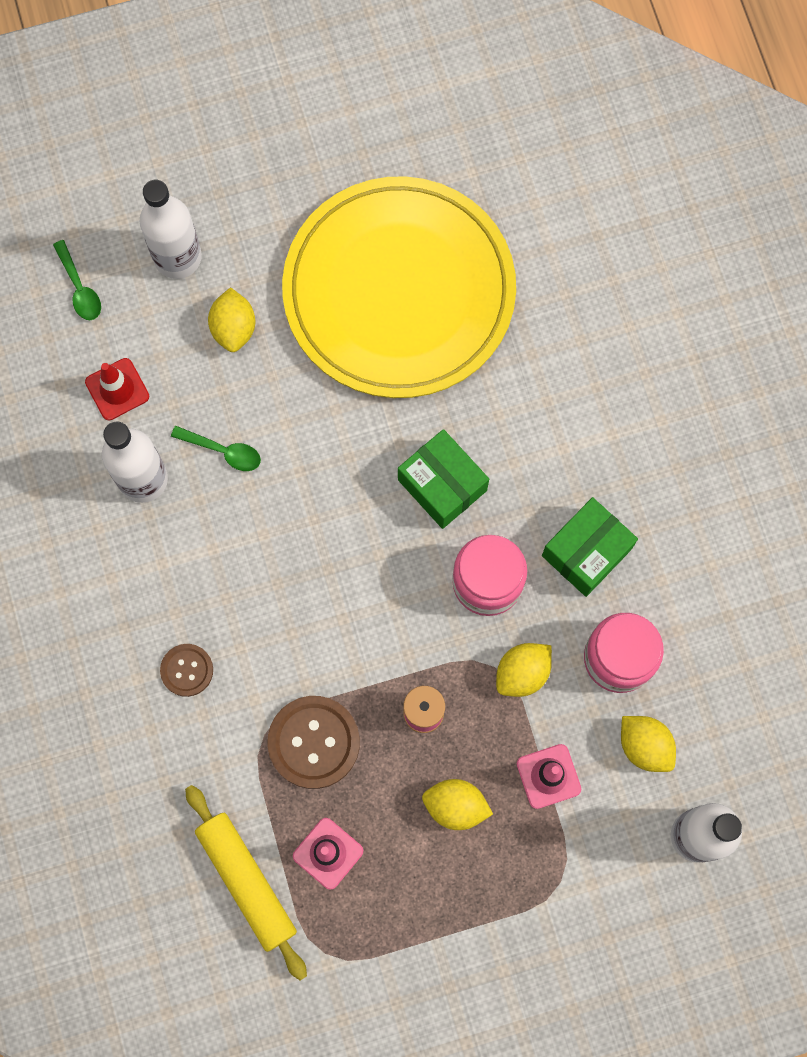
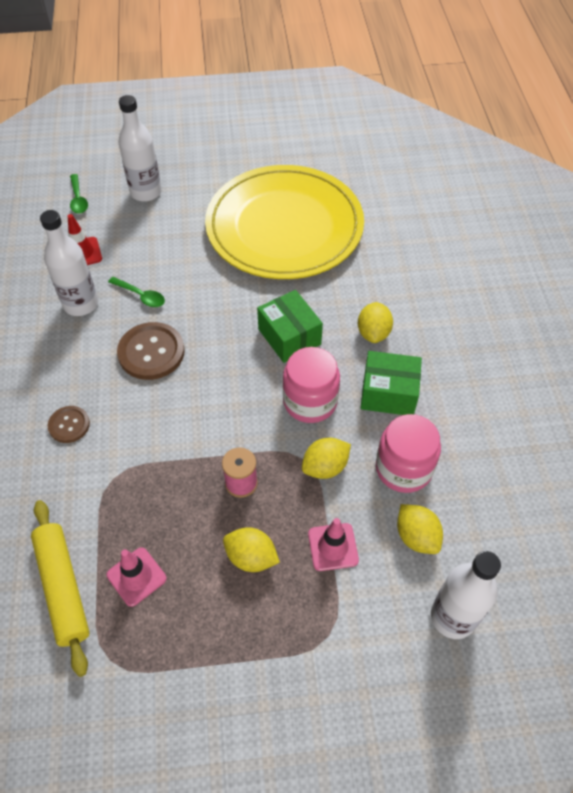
camera: 10 degrees right, 20 degrees down
yellow lemon [208,287,255,352] -> yellow lemon moved to [358,302,393,343]
brown button [267,696,360,789] -> brown button moved to [117,322,185,380]
green box [542,497,638,597] -> green box turned 45 degrees clockwise [361,351,422,415]

